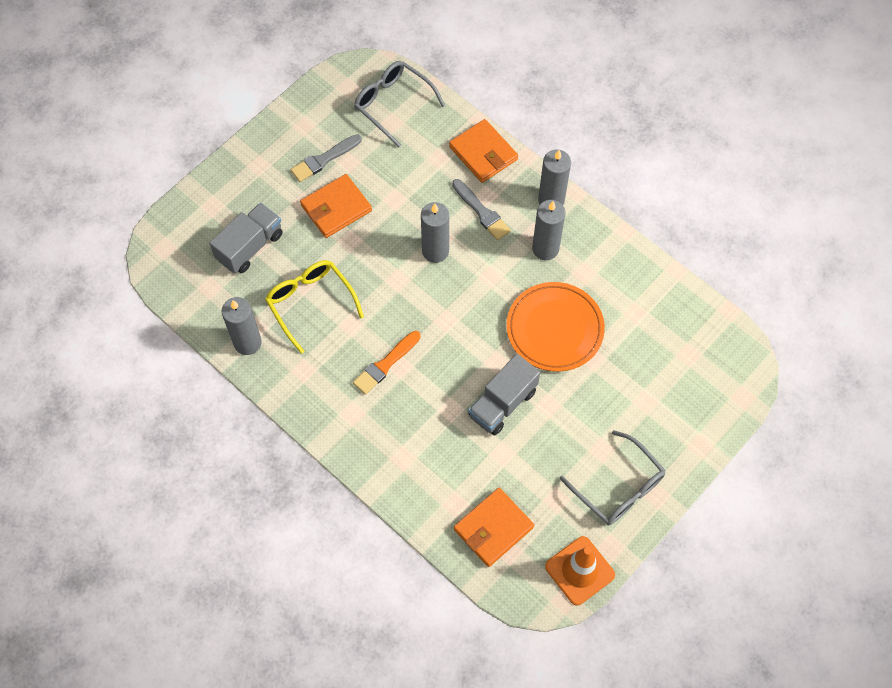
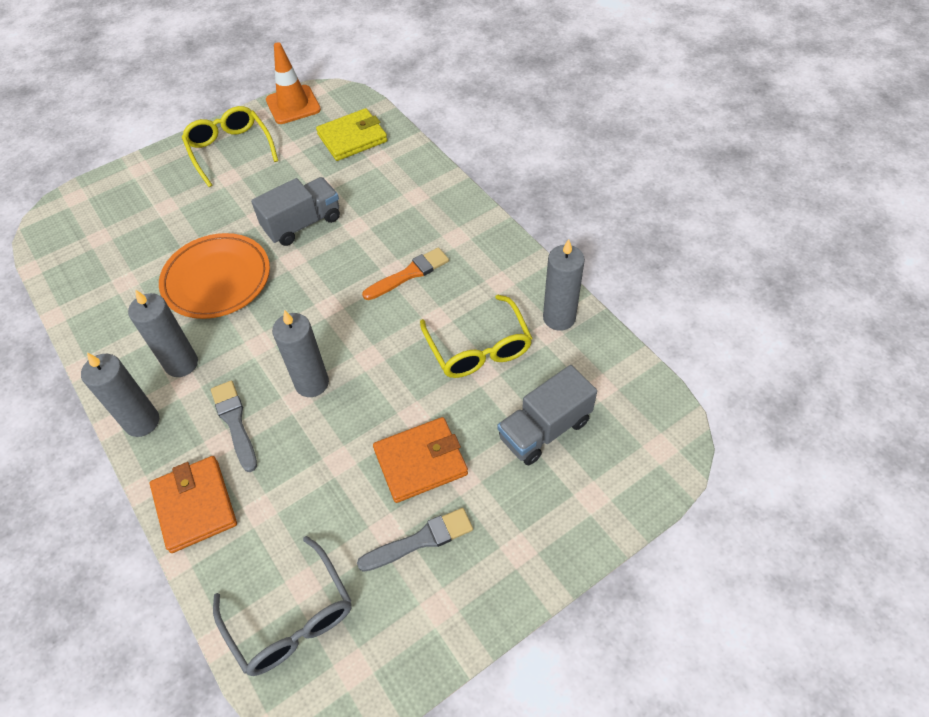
camera: 165 degrees left, 10 degrees down
orange wallet [454,488,534,567] -> yellow wallet [316,108,387,161]
grey glasses [560,430,666,525] -> yellow glasses [182,106,278,187]

